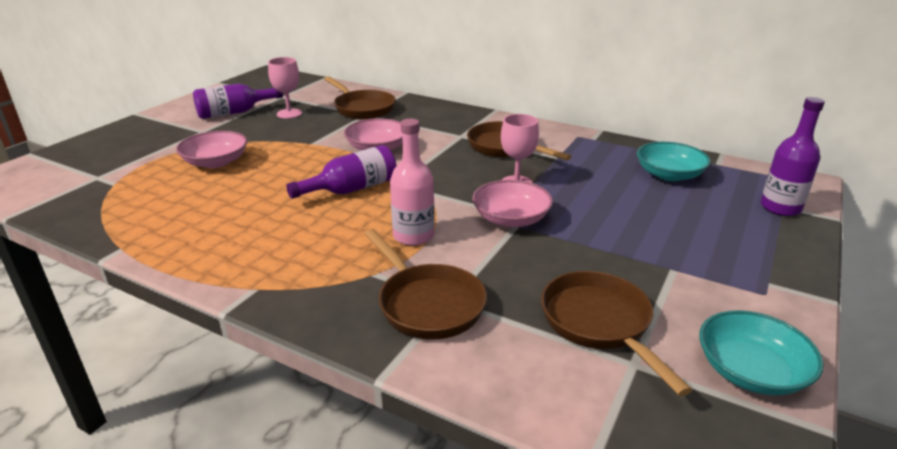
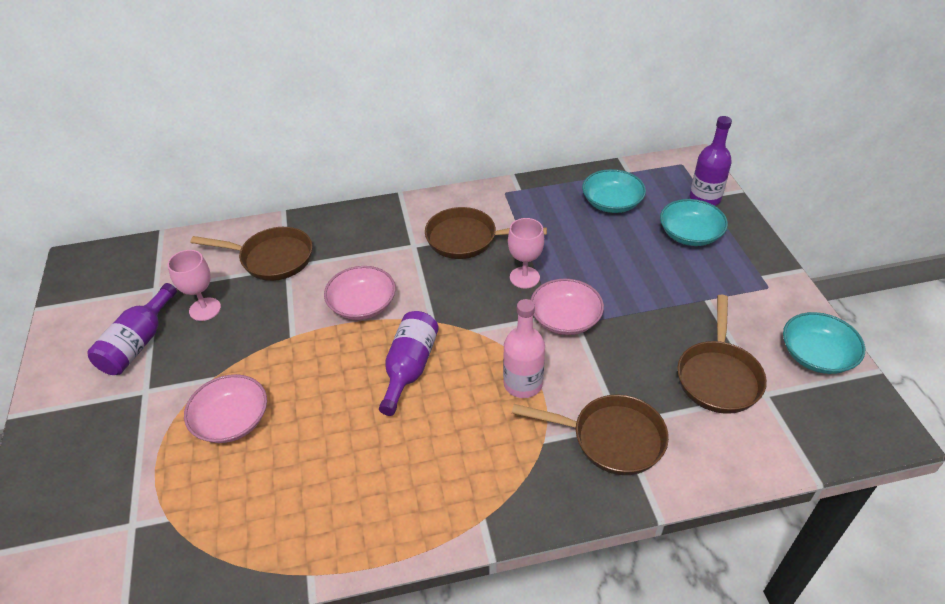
camera: 40 degrees left, 15 degrees up
brown pan [541,271,692,396] -> brown pan turned 105 degrees counterclockwise [677,295,767,414]
none -> turquoise bowl [660,199,728,246]

